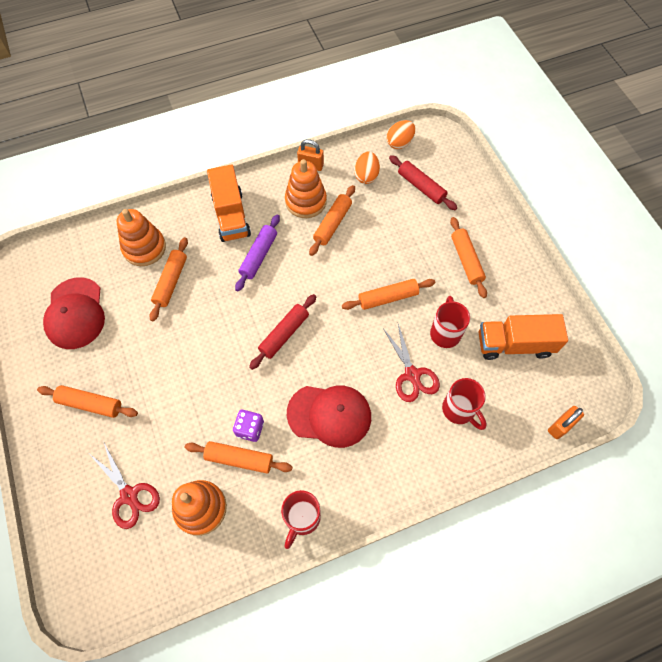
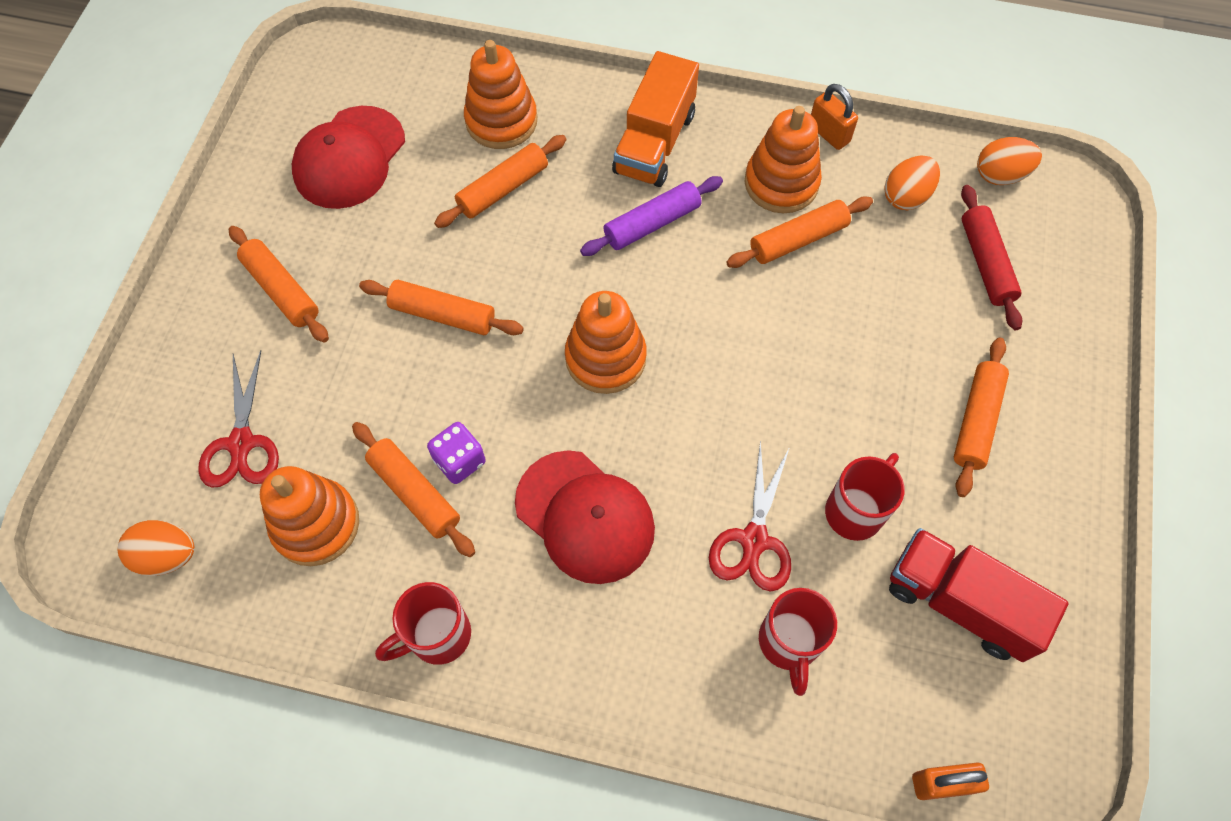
camera: 35 degrees right, 0 degrees up
red rolling pin [249,294,317,370] -> orange stacking toy [565,291,647,394]
orange rolling pin [342,279,435,310] -> orange rolling pin moved to [359,280,524,335]
orange truck [479,314,568,360] -> red truck [889,528,1069,662]
none -> orange egg [118,520,195,576]

